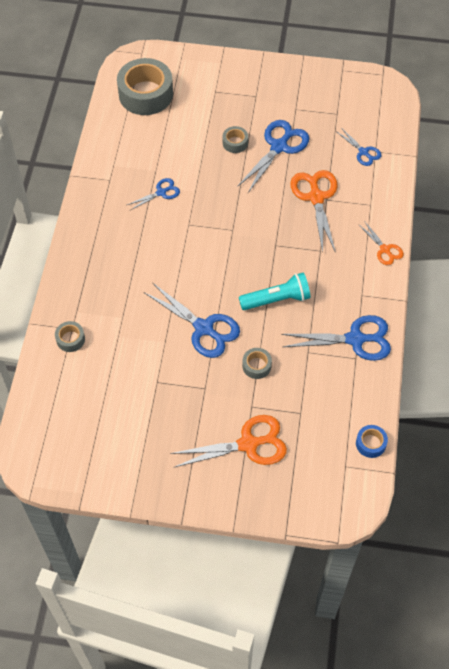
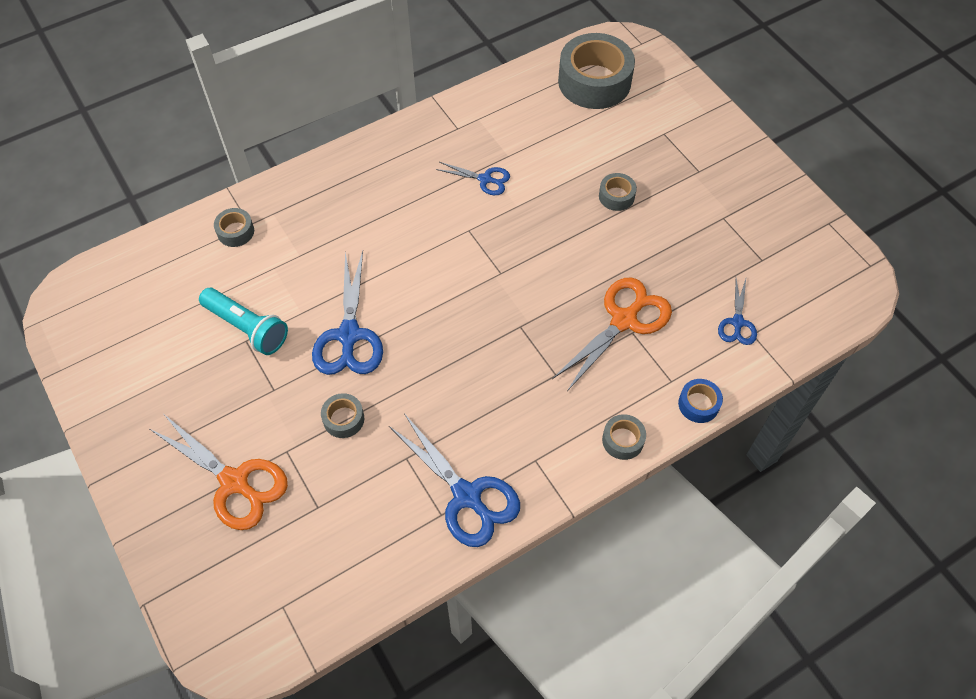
camera: 50 degrees right, 0 degrees up
blue scissors [237,120,309,193] -> none
turquoise flashlight [239,273,311,310] -> turquoise flashlight moved to [199,288,288,355]
blue tape [356,425,388,458] -> blue tape moved to [678,379,723,423]
orange scissors [358,221,404,265] -> grey tape [602,414,646,460]

